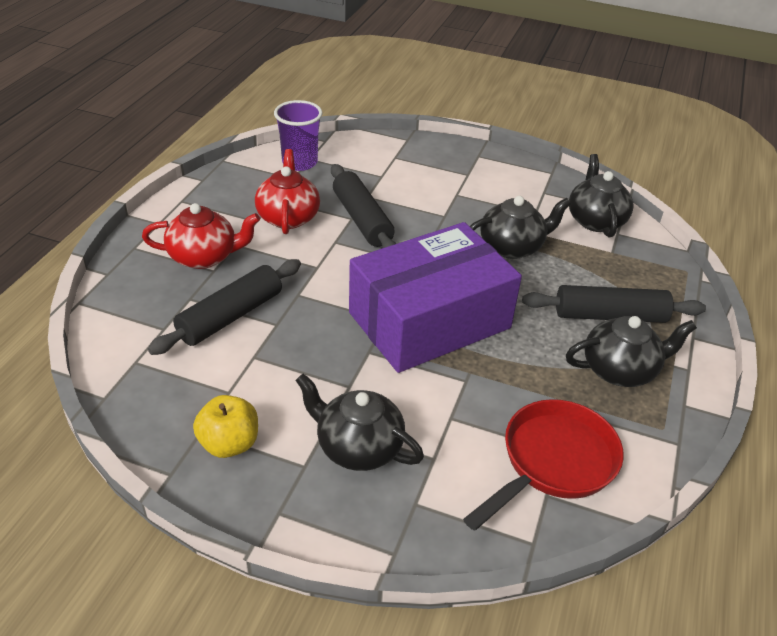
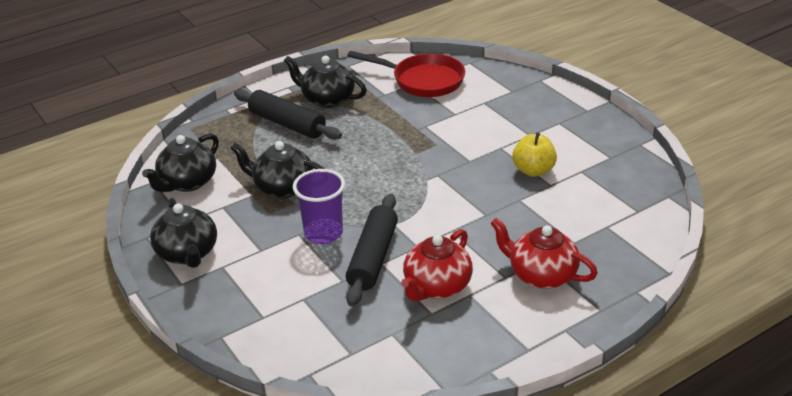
camera: 140 degrees left, 5 degrees down
black rolling pin [148,259,301,355] -> none
yellow apple [193,395,258,458] -> yellow apple moved to [512,132,557,177]
purple cup [274,100,323,171] -> purple cup moved to [293,169,345,244]
black teapot [295,374,424,471] -> black teapot moved to [150,198,217,268]
purple box [349,222,522,373] -> none
red pan [463,399,624,531] -> red pan turned 150 degrees counterclockwise [347,51,465,97]

